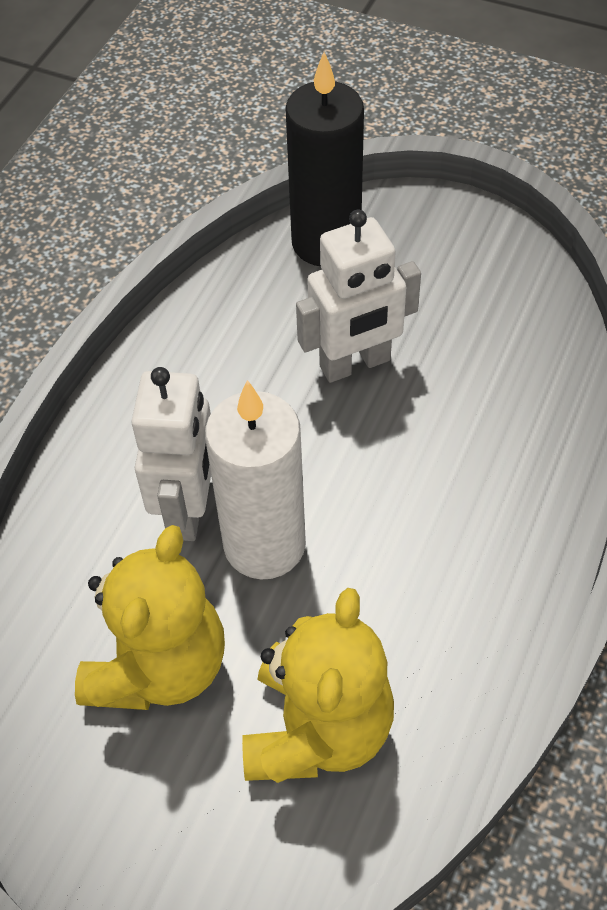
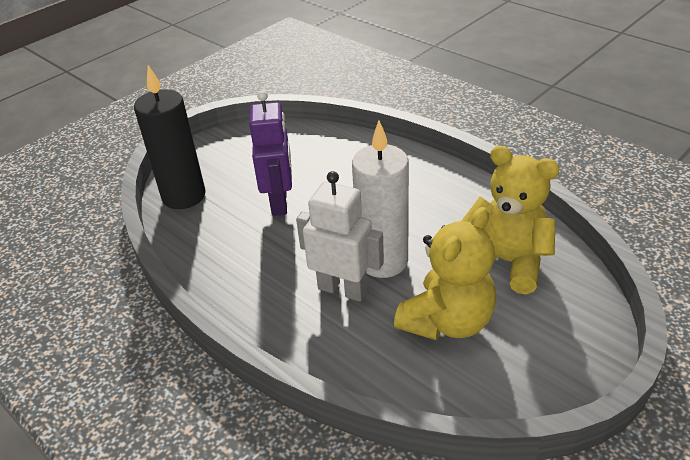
camera: 70 degrees left, 15 degrees down
yellow teddy bear [75,525,225,710] -> yellow teddy bear turned 90 degrees clockwise [394,207,496,340]
white robot [296,210,421,383] -> purple robot [249,91,292,216]

